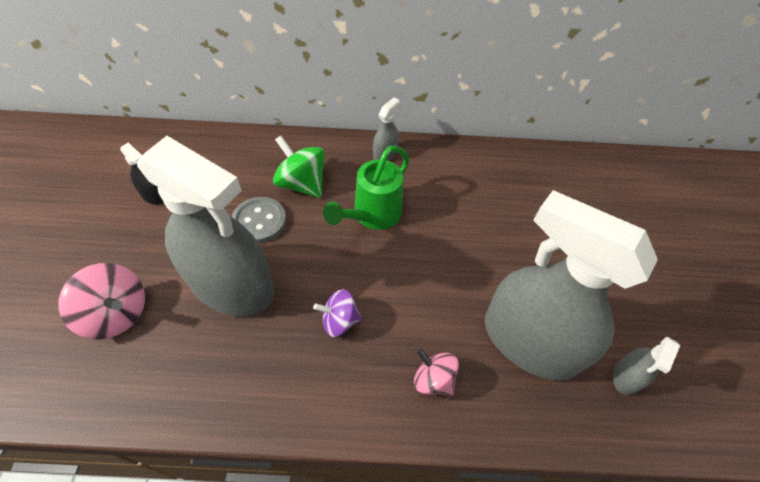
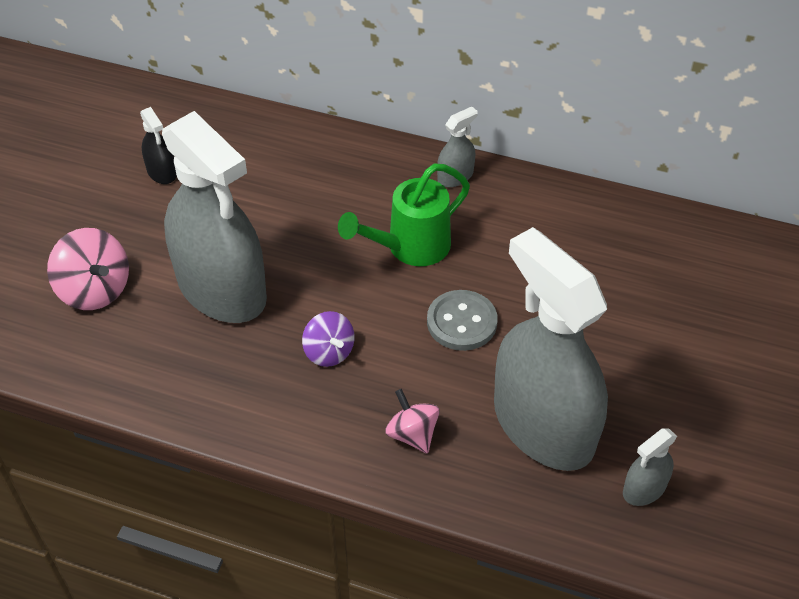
camera: 20 degrees right, 5 degrees down
grey button [232,197,286,243] -> grey button moved to [427,290,498,351]
green spinning top [273,136,325,198] -> none
purple spinning top [313,289,362,337] -> purple spinning top turned 135 degrees counterclockwise [302,311,355,367]

